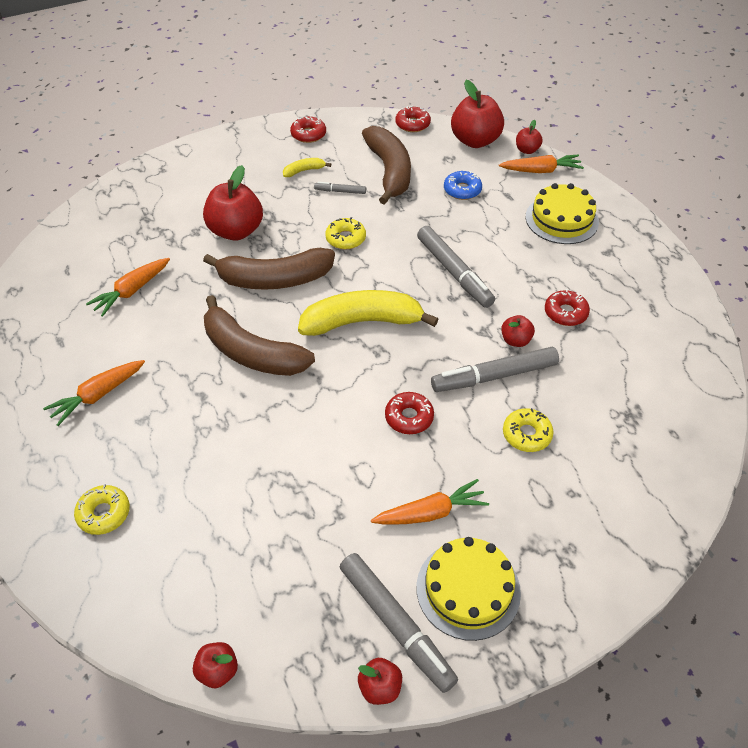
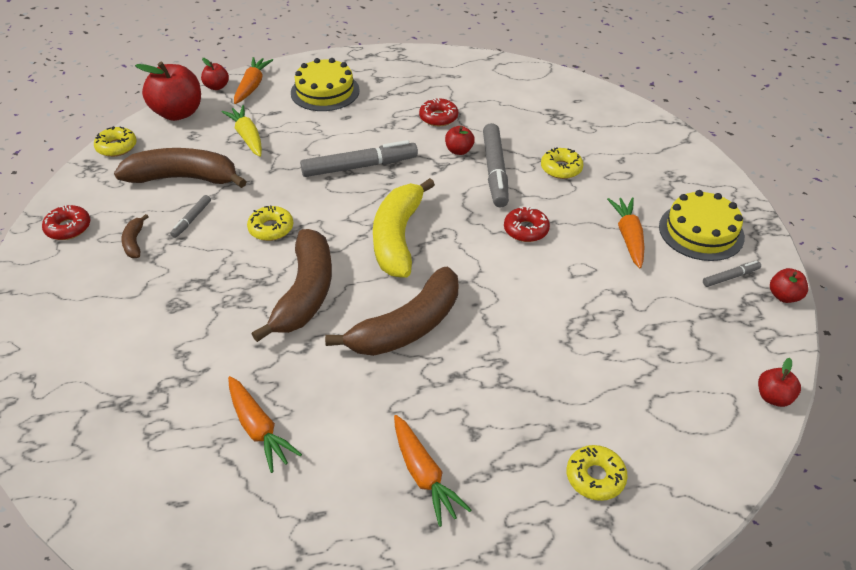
camera: 75 degrees left, 5 degrees down
red apple [203,165,263,241] -> none
yellow banana [283,158,331,177] -> brown banana [121,214,149,258]
grey marker [340,553,458,693] -> grey marker [703,261,761,287], size x0.49
red donut [395,106,431,132] -> yellow donut [94,126,137,157]
blue donut [444,171,482,200] -> yellow carrot [222,105,262,157]

